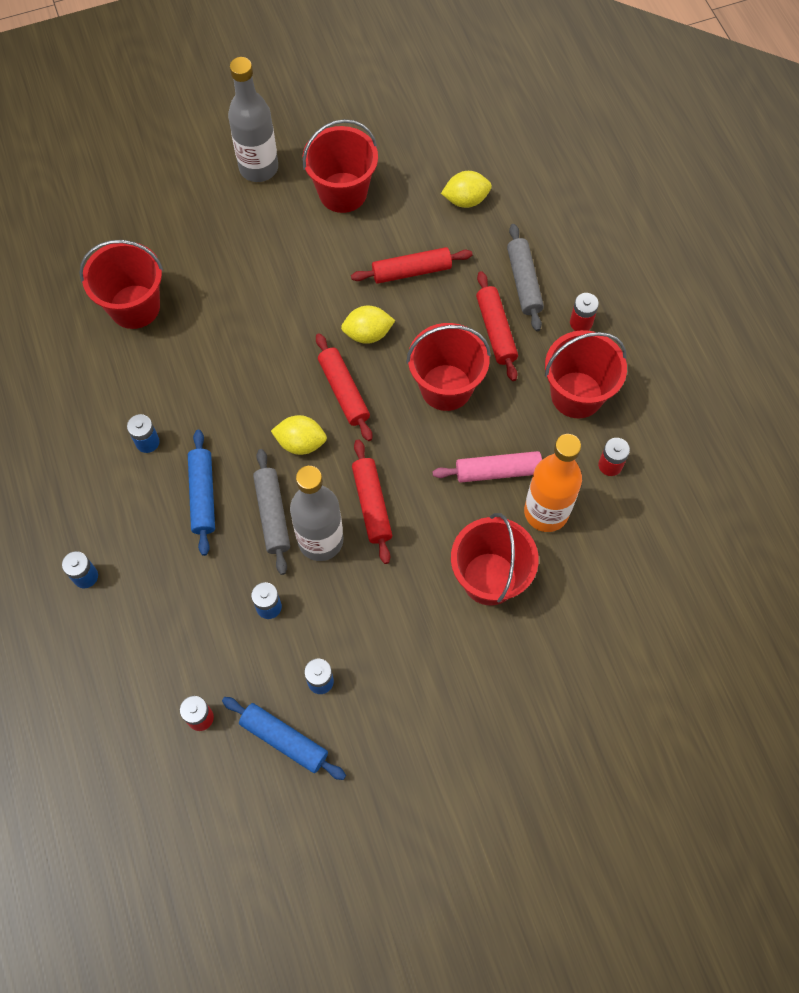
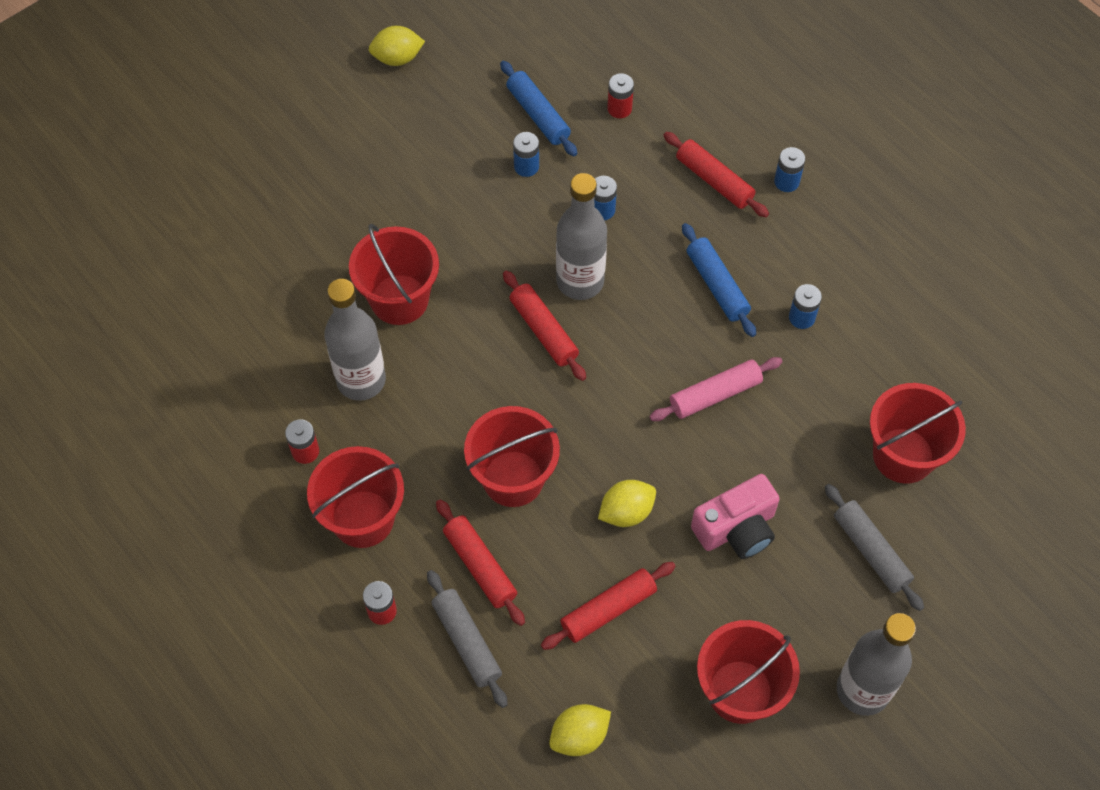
camera: 160 degrees right, 5 degrees down
blue rolling pin [222,697,346,780] -> blue rolling pin turned 45 degrees clockwise [500,61,577,156]
grey rolling pin [253,449,290,575] -> grey rolling pin moved to [825,484,924,611]
yellow lemon [271,415,327,455] -> yellow lemon moved to [369,26,425,66]
red rolling pin [316,333,372,441] -> red rolling pin moved to [663,132,769,217]
pink rolling pin [433,451,543,483] -> pink rolling pin moved to [649,357,783,421]
orange bottle [524,434,582,532] -> grey bottle [324,279,386,401]
none -> pink camera [691,474,780,559]

